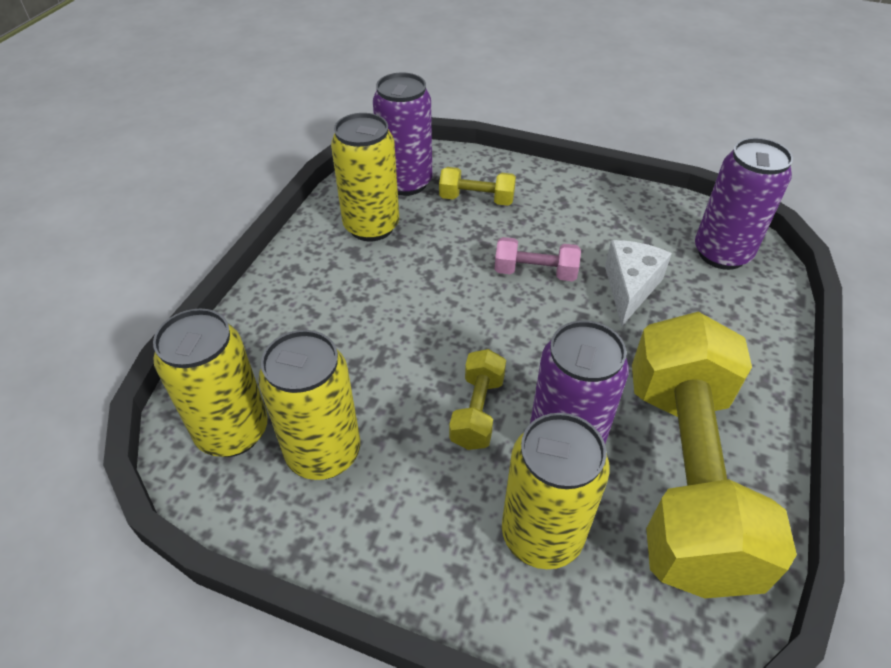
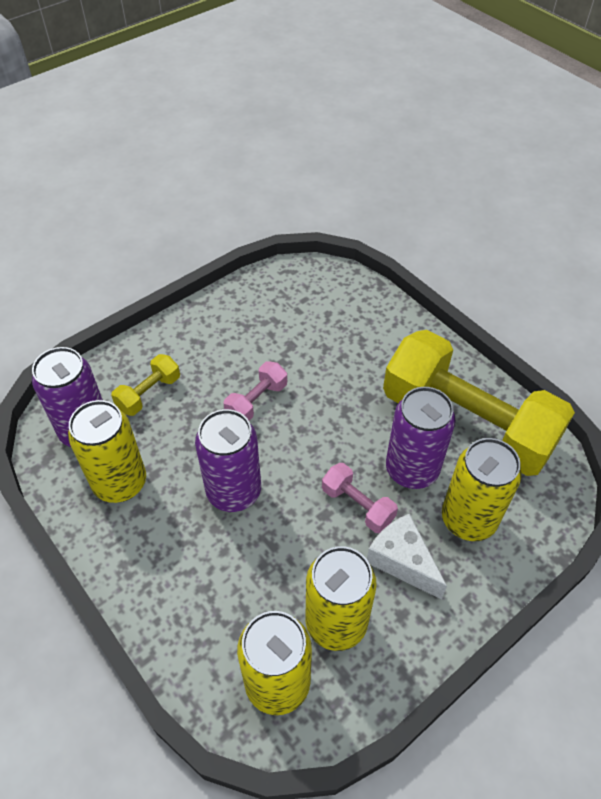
camera: 60 degrees left, 5 degrees up
yellow dumbbell [449,349,506,450] -> pink dumbbell [322,463,398,533]
white cheese [605,240,672,327] -> white cheese moved to [367,514,447,599]
purple can [695,138,793,270] -> purple can moved to [195,409,261,512]

